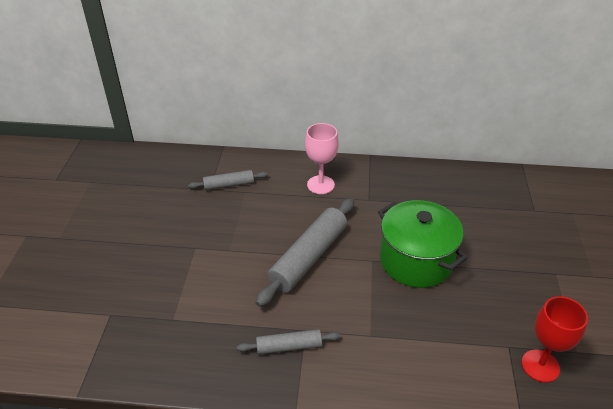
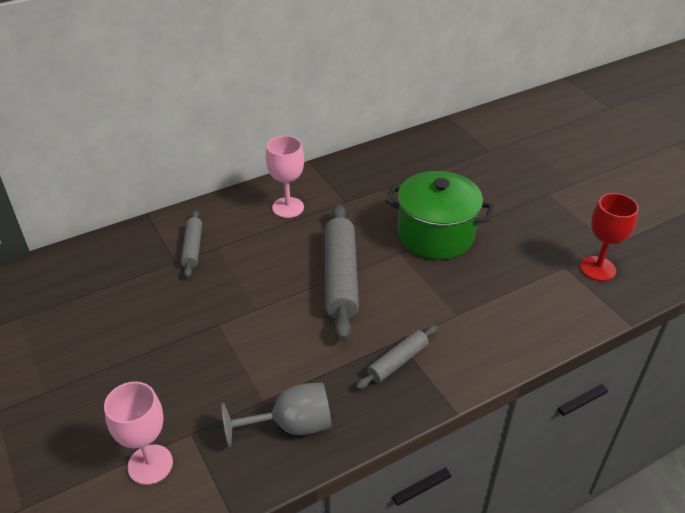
camera: 35 degrees left, 0 degrees up
grey rolling pin [188,170,268,190] -> grey rolling pin turned 45 degrees counterclockwise [181,210,202,278]
none -> pink goblet [104,382,173,485]
none -> grey goblet [221,383,331,447]

